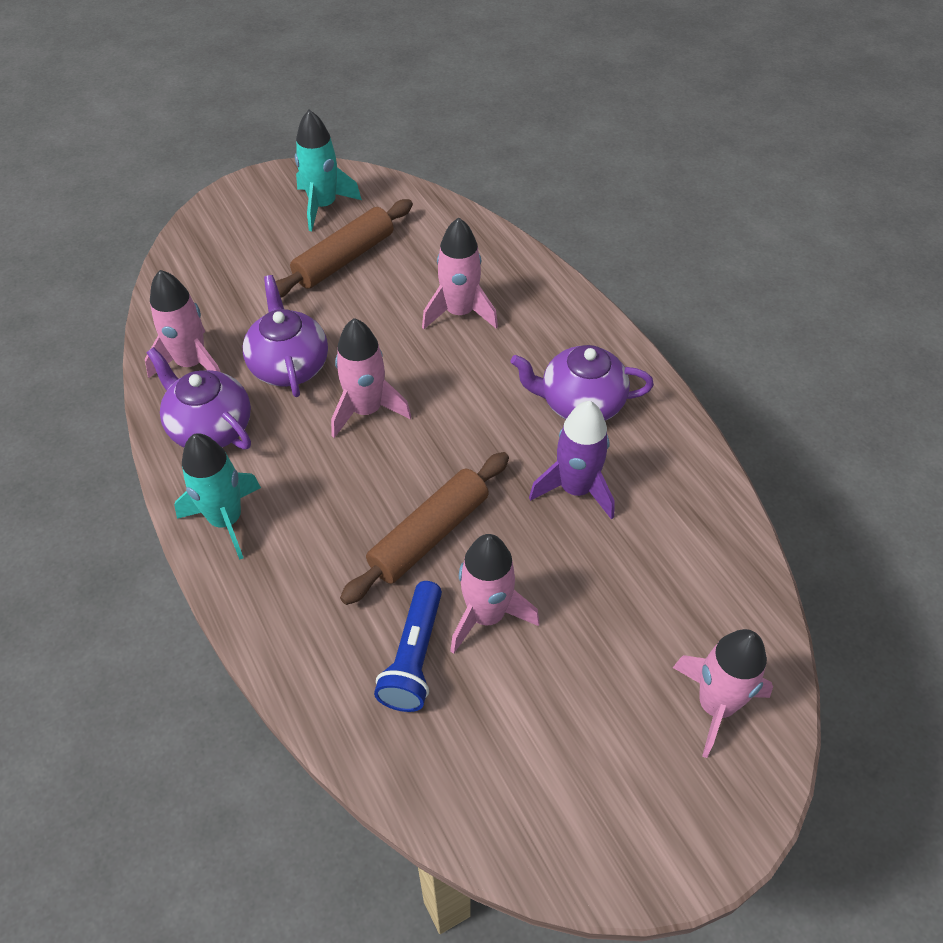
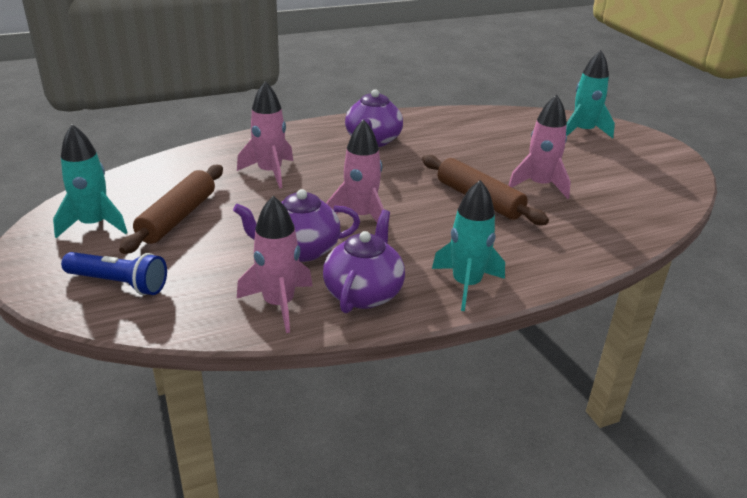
camera: 85 degrees left, 20 degrees down
purple teapot [147,347,251,449] -> purple teapot turned 150 degrees clockwise [323,210,405,313]
brown rolling pin [275,199,413,298] -> brown rolling pin turned 60 degrees clockwise [119,165,223,254]
blue flashlight [374,581,442,712] -> blue flashlight moved to [61,252,167,295]
purple rocket [529,401,615,520] -> none
pink rocket [673,629,773,758] -> turquoise rocket [566,50,615,138]

